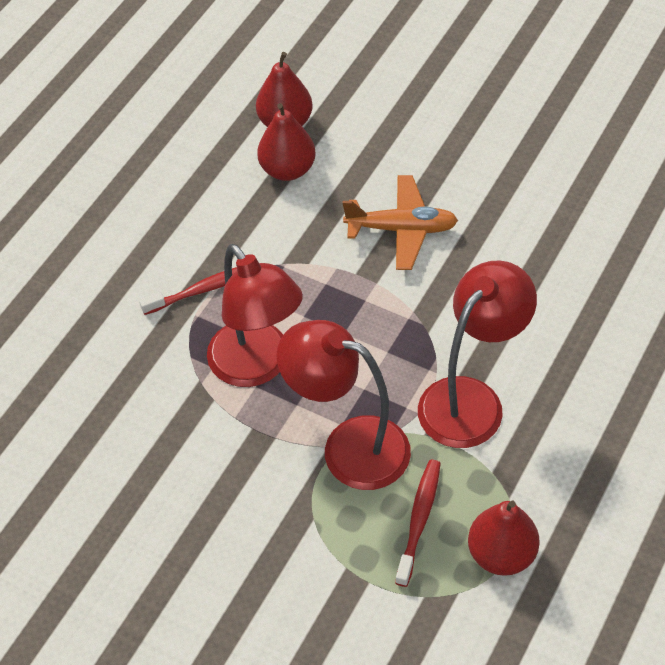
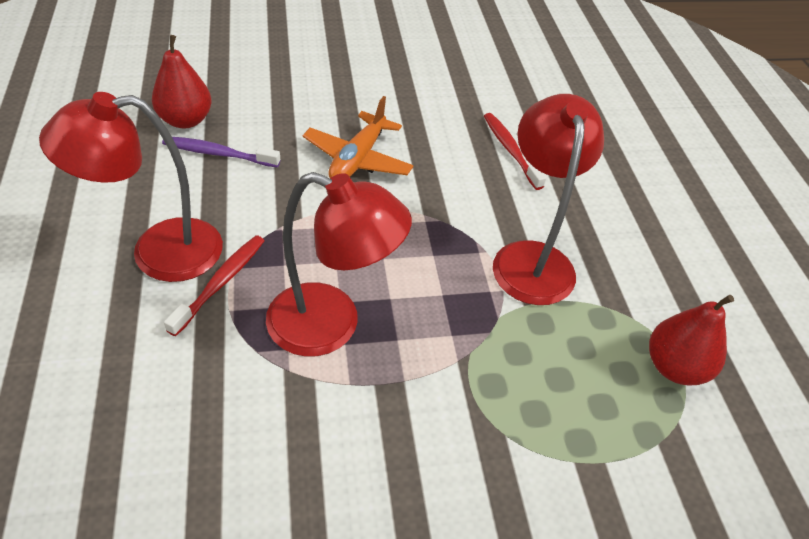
camera: 45 degrees left, 5 degrees down
red pear [257,103,316,181] -> purple toothbrush [162,137,280,168]
red lamp [276,320,411,490] -> red lamp moved to [39,92,223,282]
orange plane [343,175,458,270] -> orange plane turned 150 degrees clockwise [303,96,414,178]
red toothbrush [395,460,441,587] -> red toothbrush moved to [484,113,546,190]

